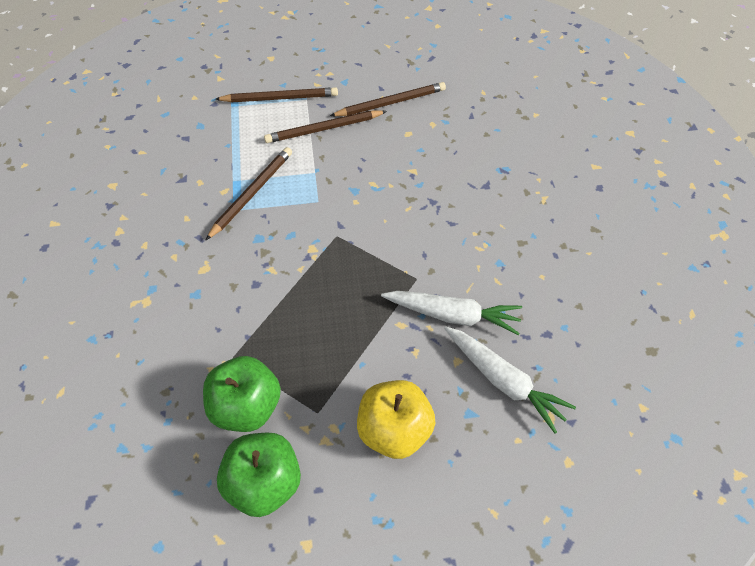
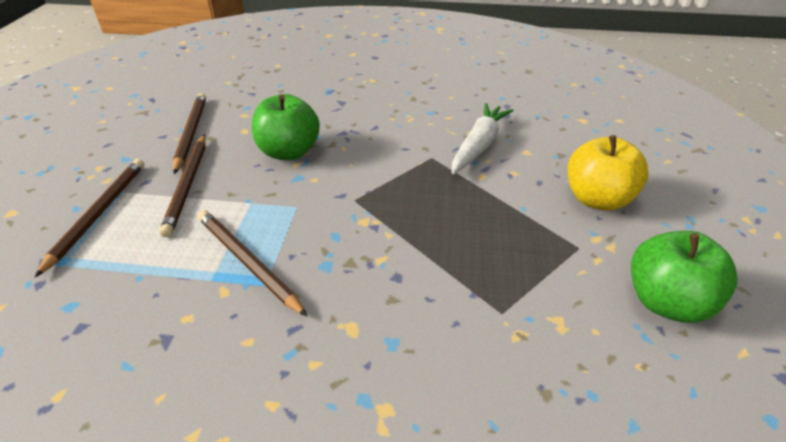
camera: 75 degrees left, 15 degrees down
green apple [203,356,281,432] -> green apple moved to [252,94,320,160]
white carrot [444,327,576,434] -> none

